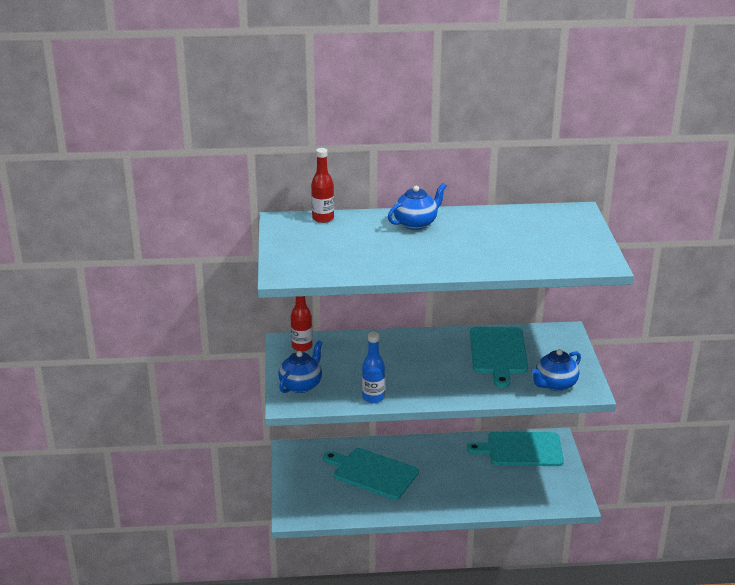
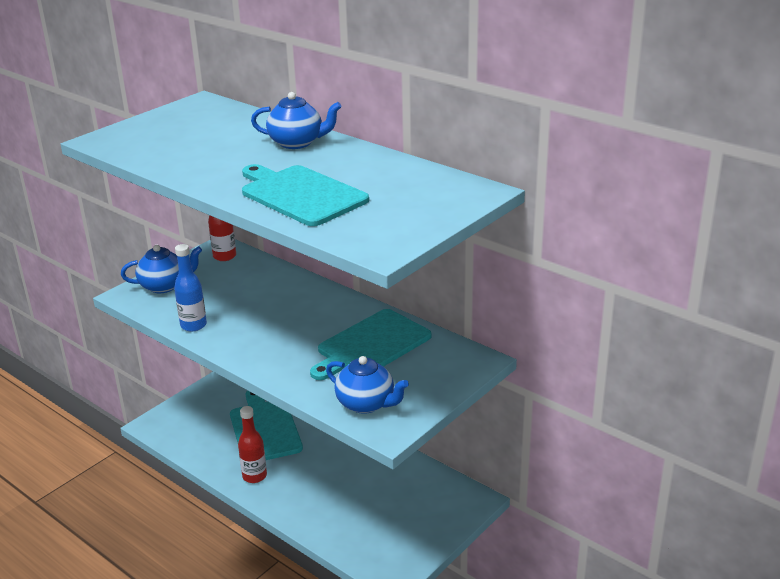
camera: 45 degrees right, 0 degrees up
red bottle [311,148,334,223] -> red bottle moved to [238,406,267,483]
turquoise cutting board [467,432,564,466] -> turquoise cutting board moved to [242,164,369,226]
blue teapot [531,349,581,391] -> blue teapot turned 150 degrees counterclockwise [326,356,409,414]

